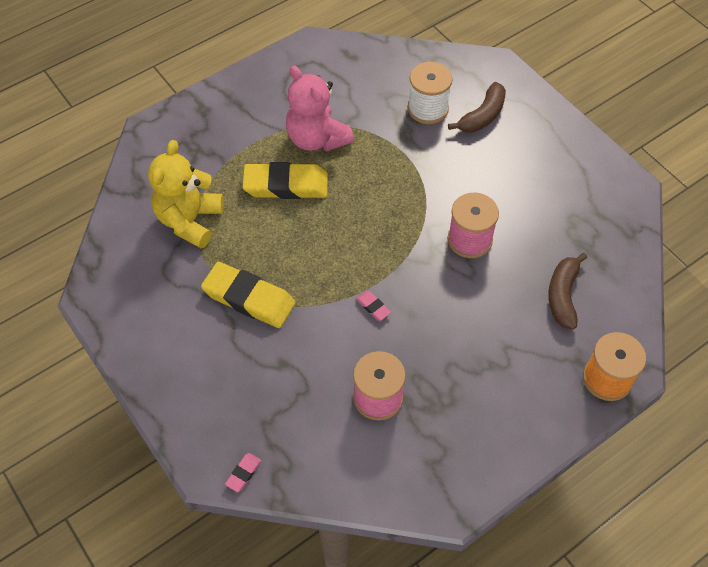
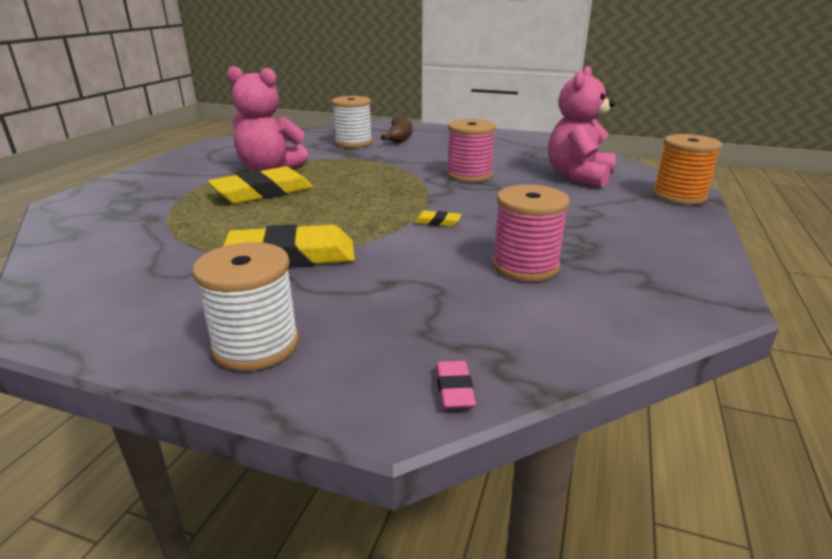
camera: 35 degrees left, 30 degrees down
yellow teddy bear [148,140,224,248] -> none
pink eraser [356,291,391,321] -> yellow eraser [414,210,462,227]
brown banana [548,253,587,330] -> pink teddy bear [548,66,616,187]
none -> white spool [193,242,299,371]

